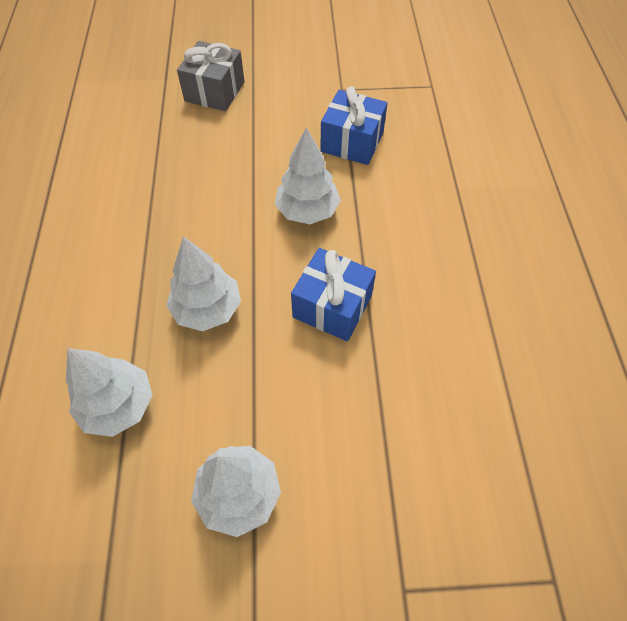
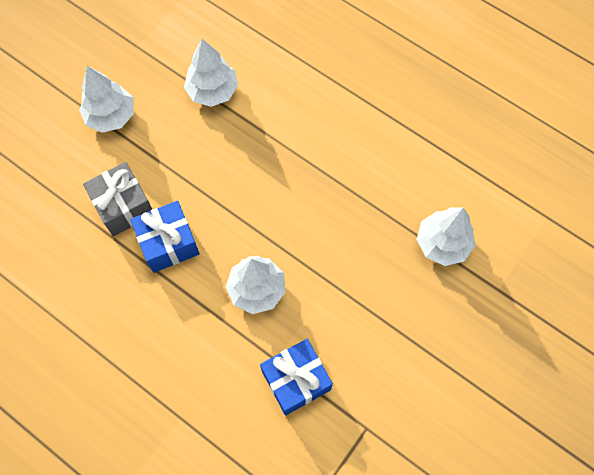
camera: 130 degrees right, 10 degrees up
white tree [166,236,241,331] -> white tree moved to [417,208,475,266]
grey gift [177,41,245,111] -> grey gift moved to [83,162,152,236]

